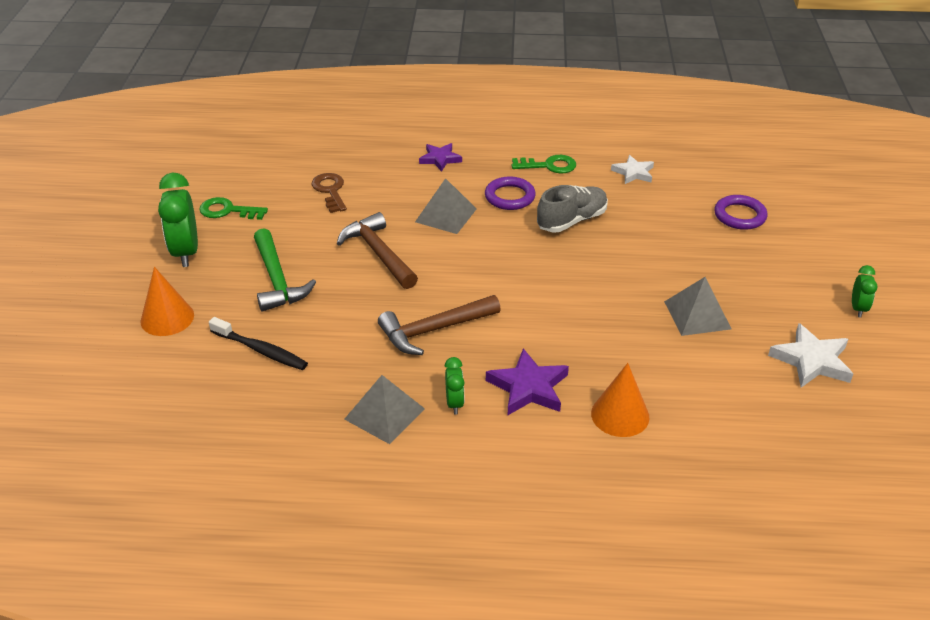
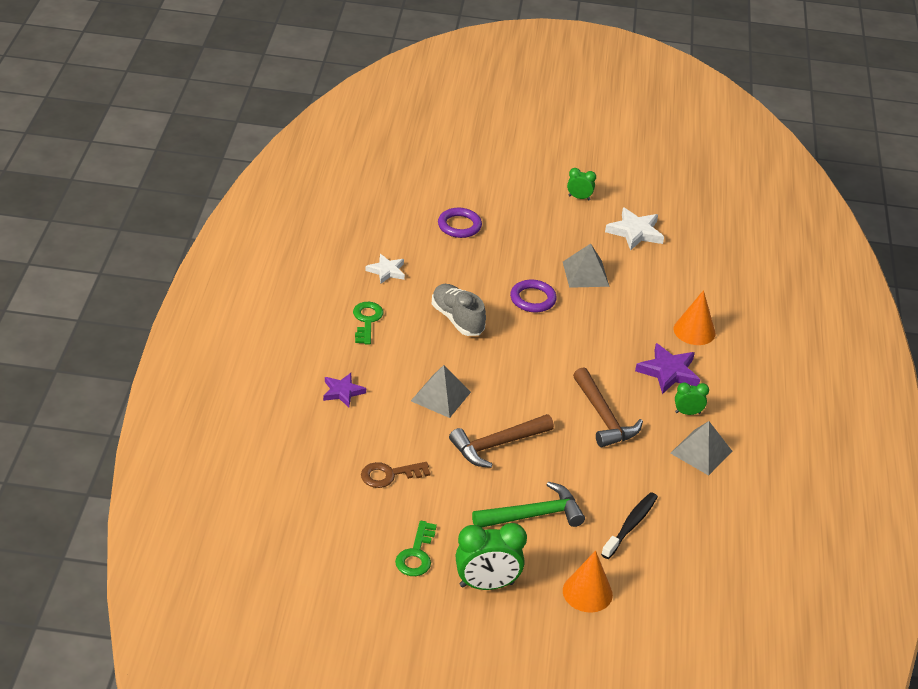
camera: 90 degrees left, 0 degrees up
purple ring [485,176,536,210] -> purple ring moved to [510,279,557,313]

